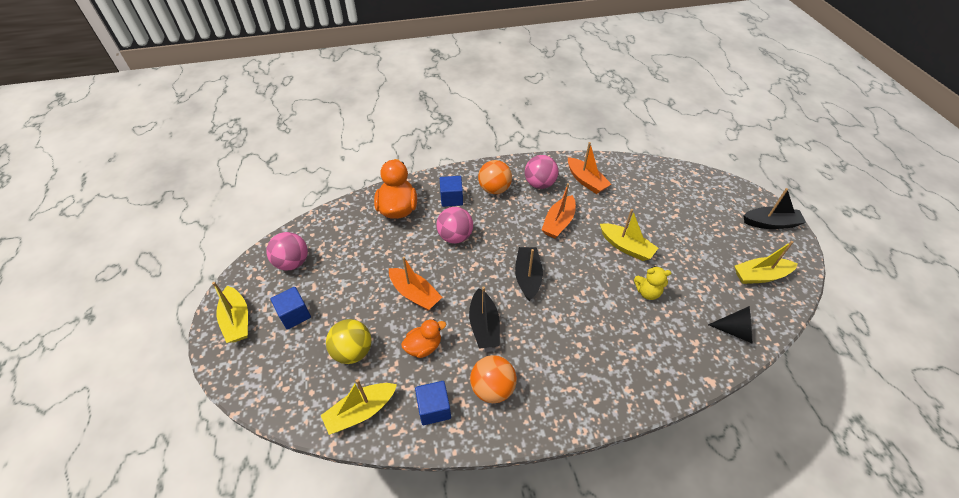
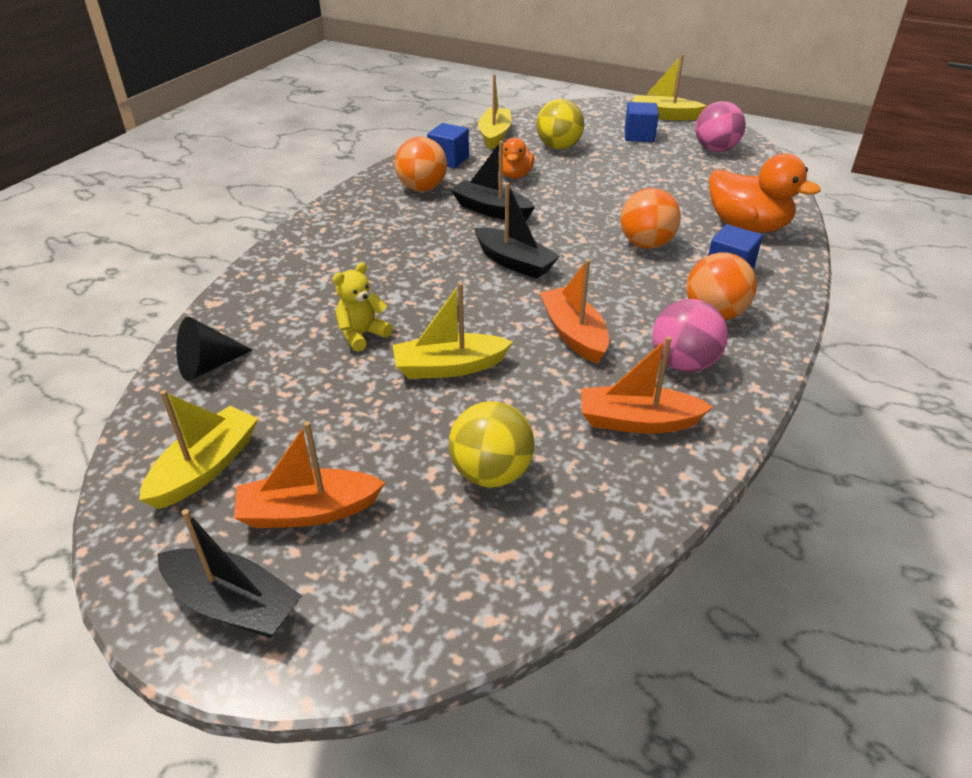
camera: 130 degrees right, 10 degrees down
orange boat [389,257,442,310] -> orange boat moved to [234,421,385,528]
pink ball [436,207,473,244] -> orange ball [620,188,681,249]
black boat [743,188,806,229] -> black boat turned 105 degrees counterclockwise [158,509,302,638]
none -> yellow ball [449,401,535,488]

